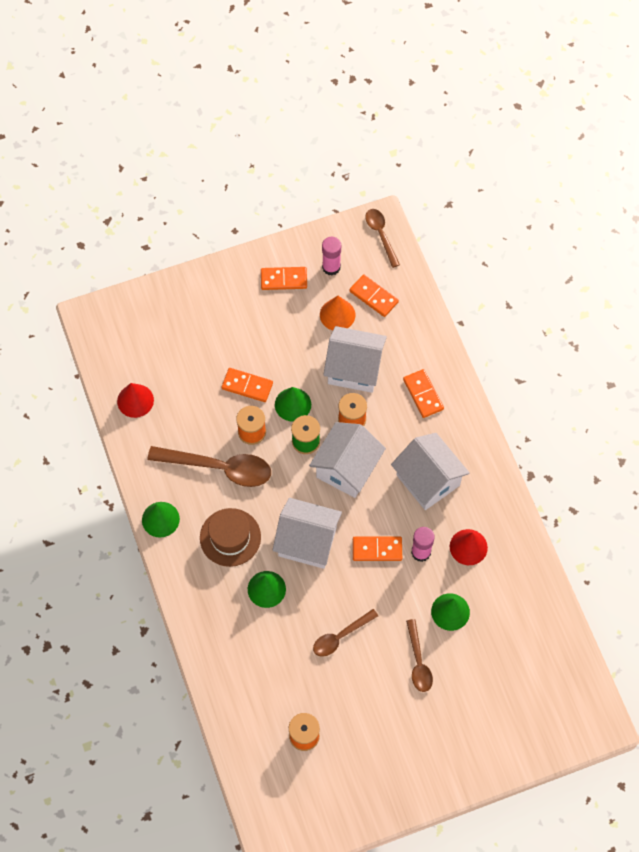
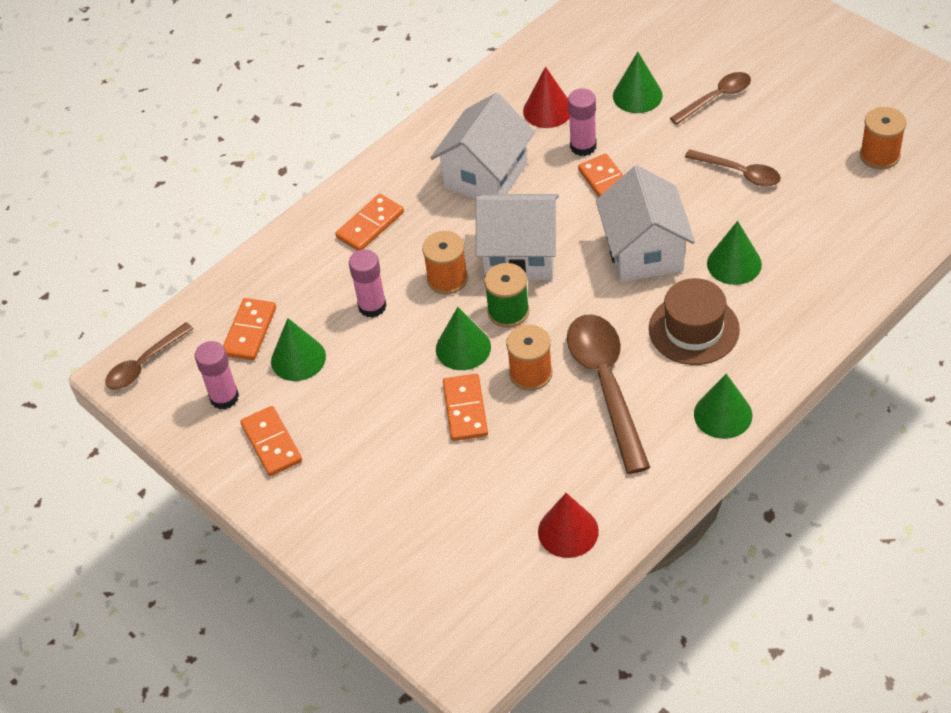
camera: 110 degrees left, 15 degrees down
orange cone [320,296,355,330] -> green cone [271,318,326,381]
white house [323,326,387,393] -> pink glue stick [349,249,387,318]

